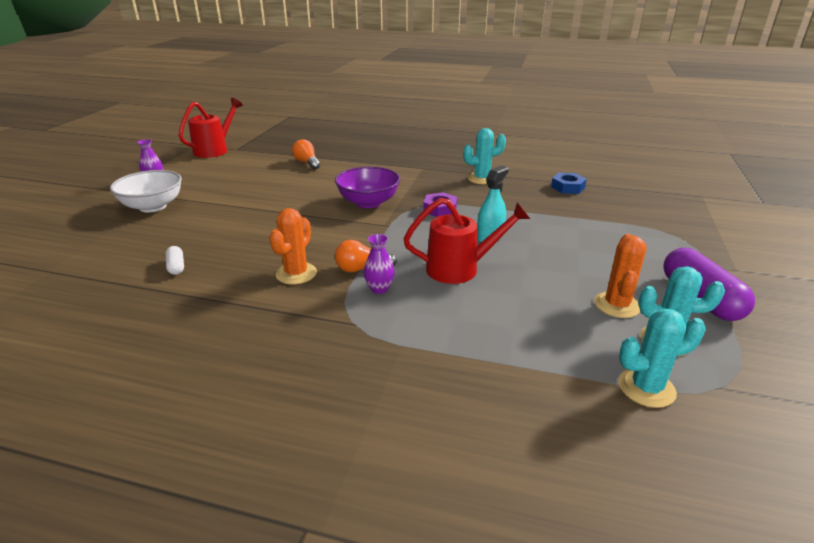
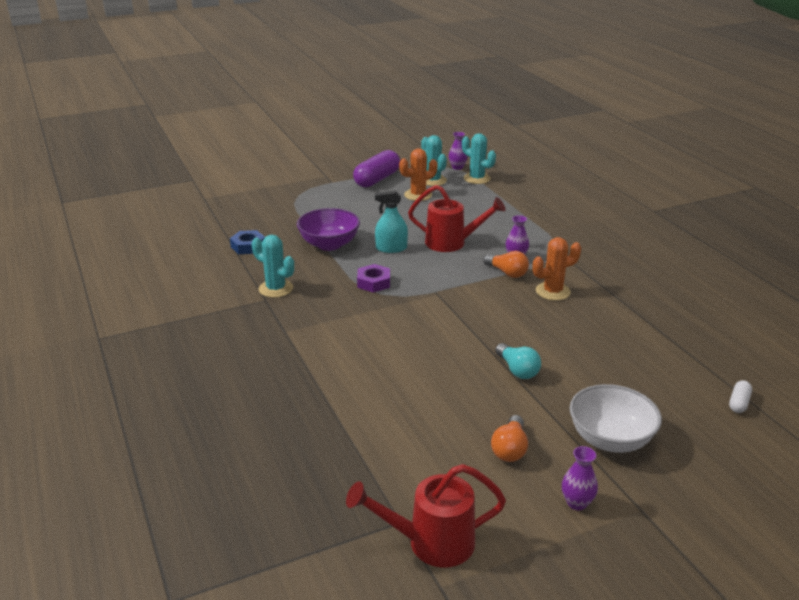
camera: 130 degrees left, 0 degrees up
white capsule [166,246,184,275] -> white capsule moved to [729,380,752,413]
orange light bulb [292,139,320,169] -> orange light bulb moved to [491,415,528,462]
purple bowl [335,167,400,208] -> purple bowl moved to [297,208,360,251]
red watering can [404,198,530,284] -> red watering can turned 150 degrees clockwise [408,185,506,252]
none -> purple vase [449,132,468,170]
none -> turquoise light bulb [495,343,541,379]

